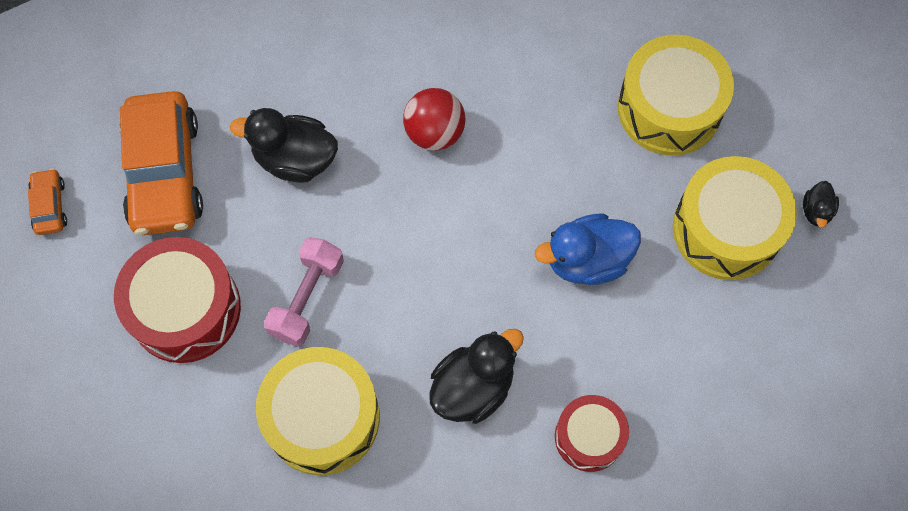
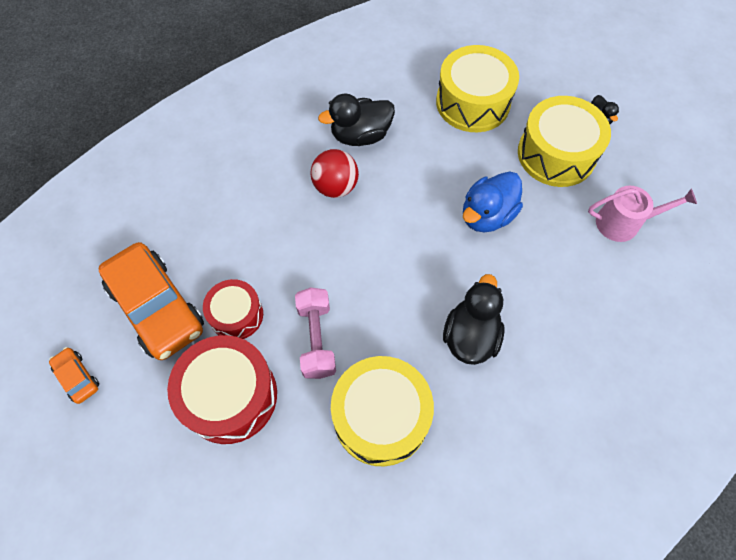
camera: 30 degrees left, 5 degrees down
black duck [230,108,338,183] -> black duck moved to [318,94,395,146]
red drum [555,395,629,472] -> red drum moved to [203,279,263,339]
none -> pink watering can [588,186,697,242]

